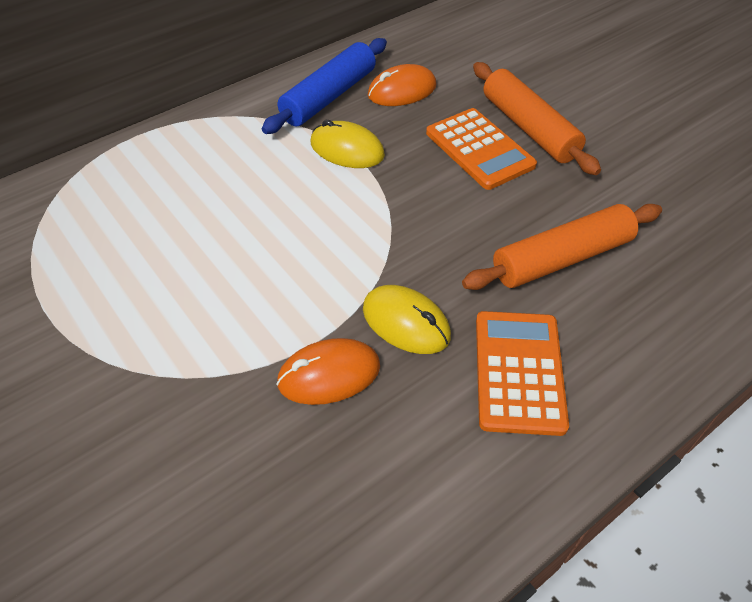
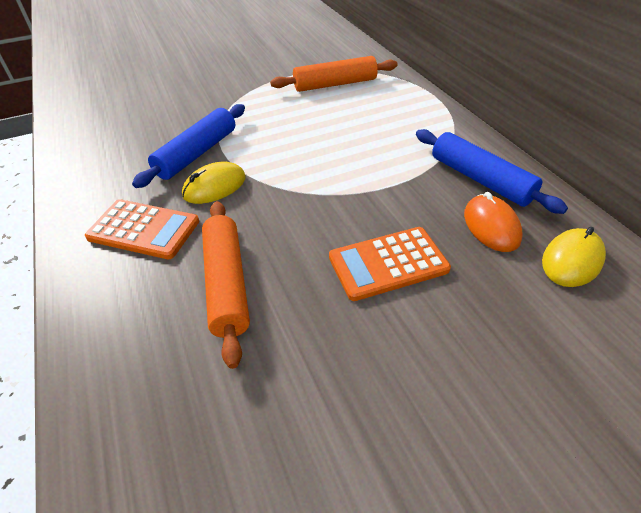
camera: 105 degrees right, 5 degrees down
orange mouse [276,338,380,405] -> blue rolling pin [132,104,245,188]
yellow mouse [311,120,385,168] -> yellow mouse moved to [542,227,606,287]
orange rolling pin [473,62,601,175] -> orange rolling pin moved to [270,56,398,92]

